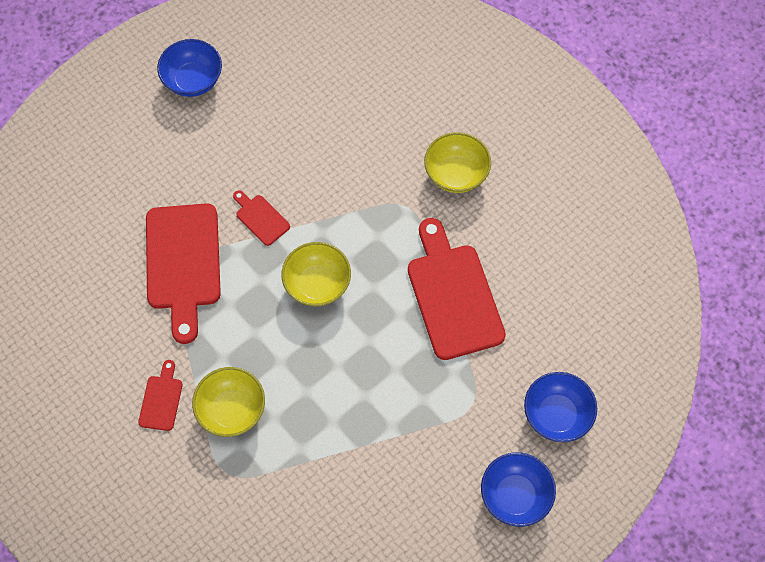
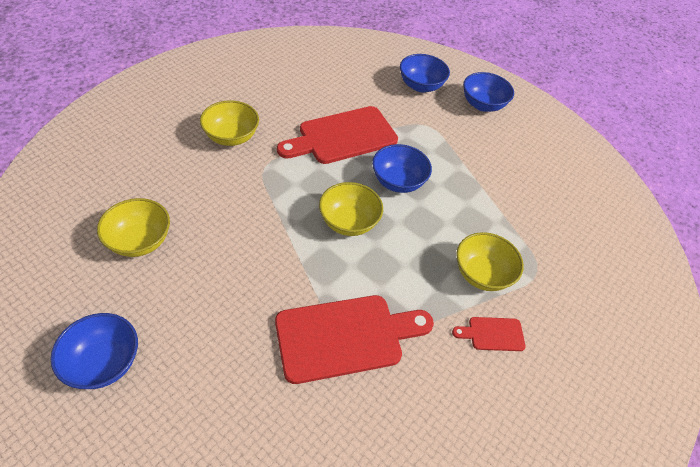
camera: 105 degrees left, 15 degrees down
red cutting board [233,190,290,246] -> none
none -> yellow bowl [97,198,170,257]
none -> blue bowl [372,144,432,193]

